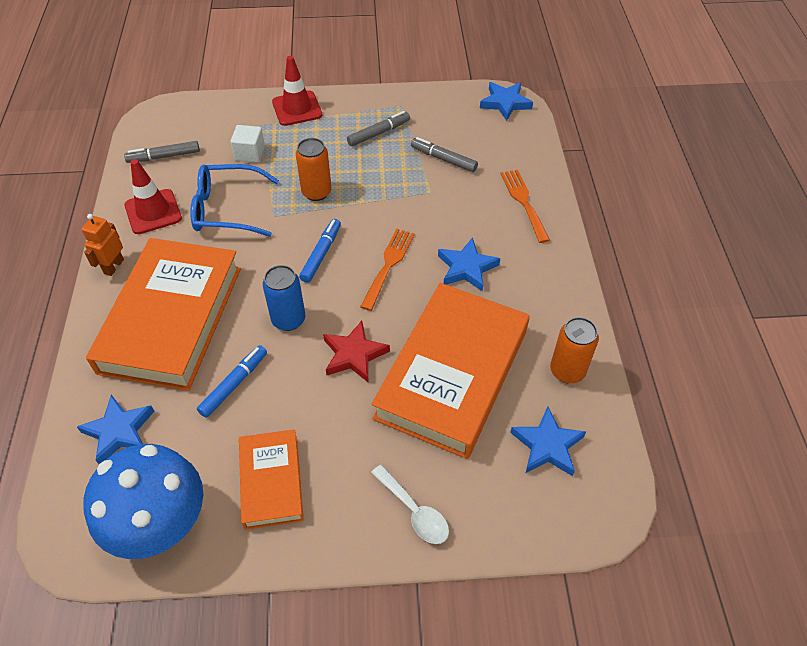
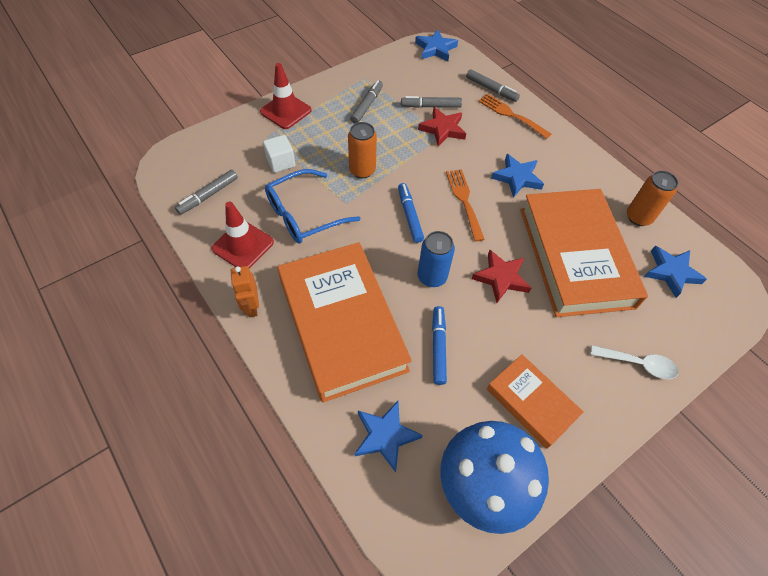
camera: 35 degrees left, 5 degrees up
none -> red star [418,107,467,146]
none -> grey marker [466,69,520,102]

